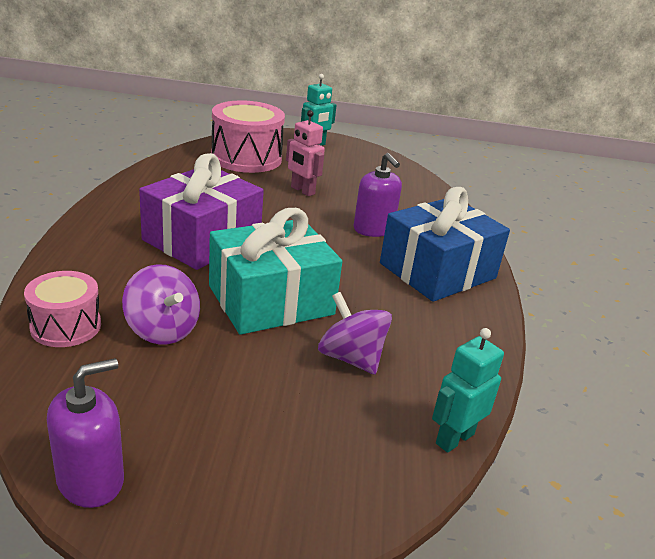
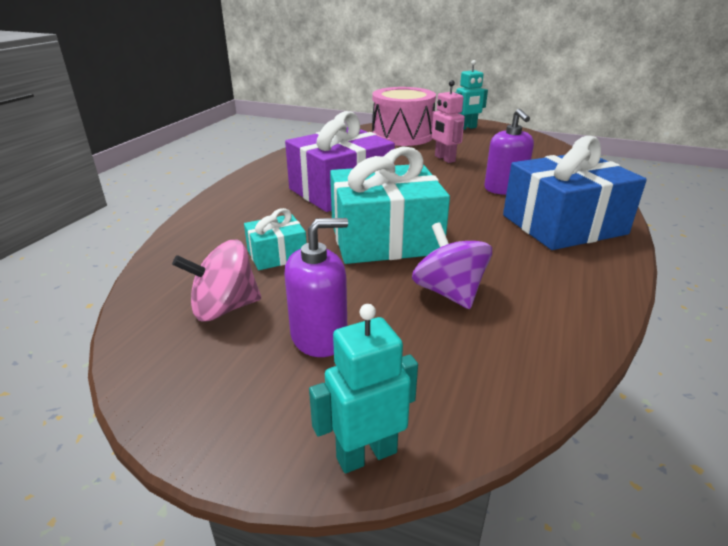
camera: 20 degrees right, 0 degrees up
pink drum [24,271,101,347] -> none
purple soap dispenser [47,358,124,508] -> purple soap dispenser moved to [285,218,348,357]
purple spinning top [122,264,200,344] -> turquoise gift [244,208,307,270]
turquoise robot [432,328,504,453] -> turquoise robot moved to [309,304,418,474]
none -> pink spinning top [172,240,261,322]

